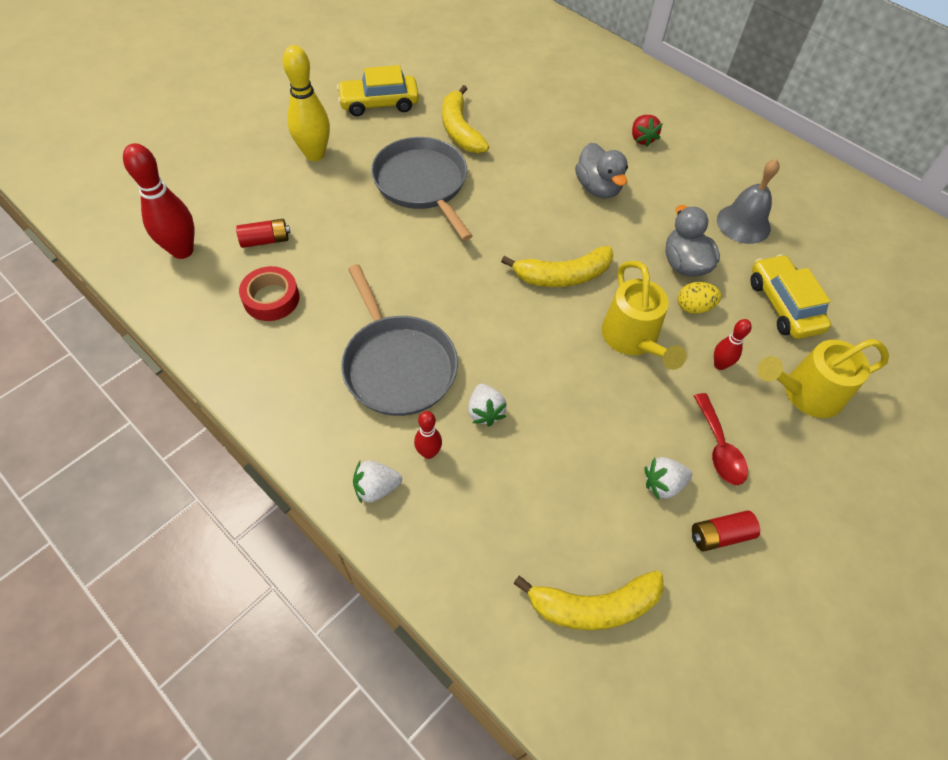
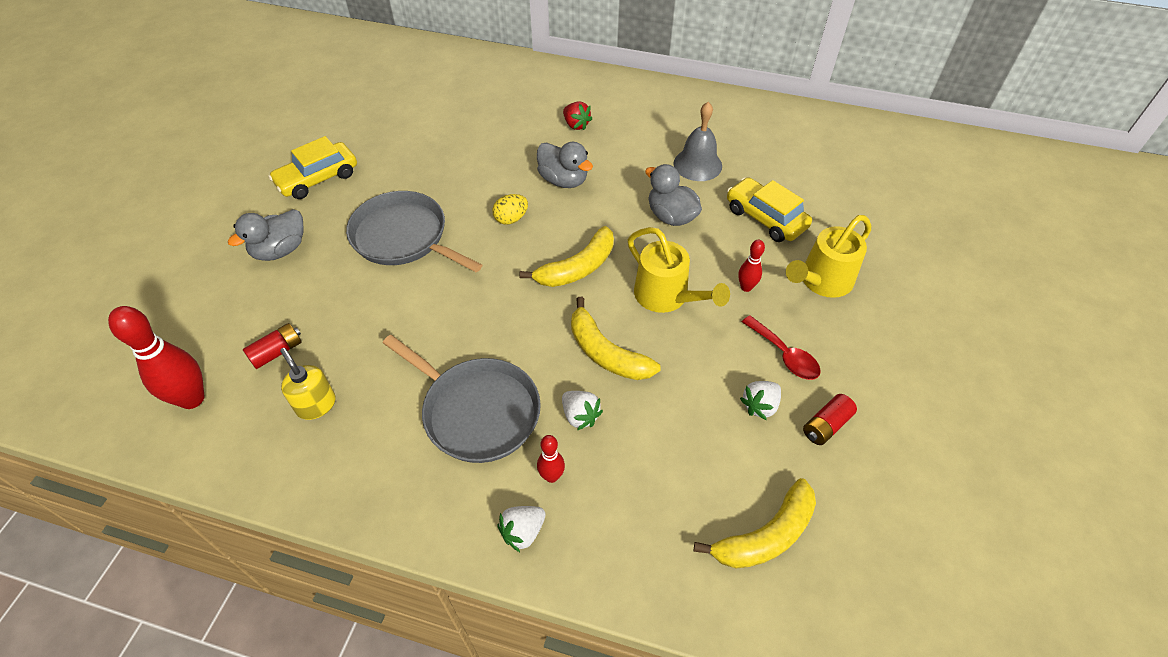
camera: 25 degrees left, 5 degrees down
red tape [239,266,299,321] -> yellow soap dispenser [280,348,336,420]
yellow bowling pin [283,45,330,161] -> grey duck [228,209,304,261]
yellow banana [442,85,489,153] -> yellow banana moved to [571,297,661,380]
yellow egg [678,282,721,314] -> yellow egg moved to [492,194,528,224]

